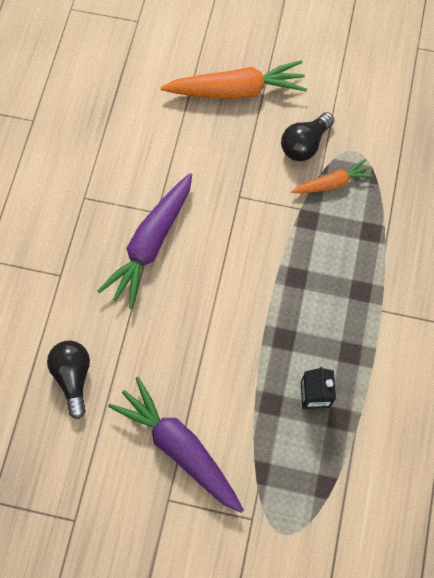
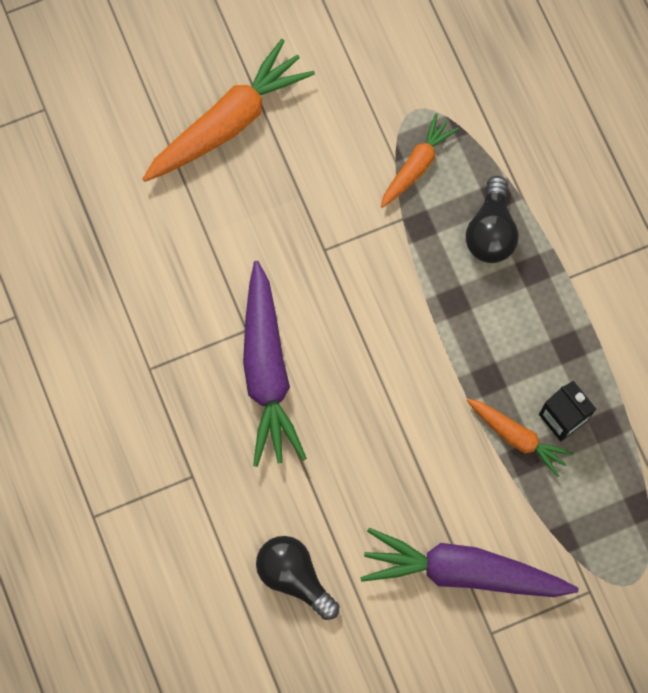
camera: 35 degrees left, 5 degrees up
black light bulb [281,112,335,161] -> black light bulb moved to [466,176,519,263]
none -> orange carrot [467,399,574,478]

